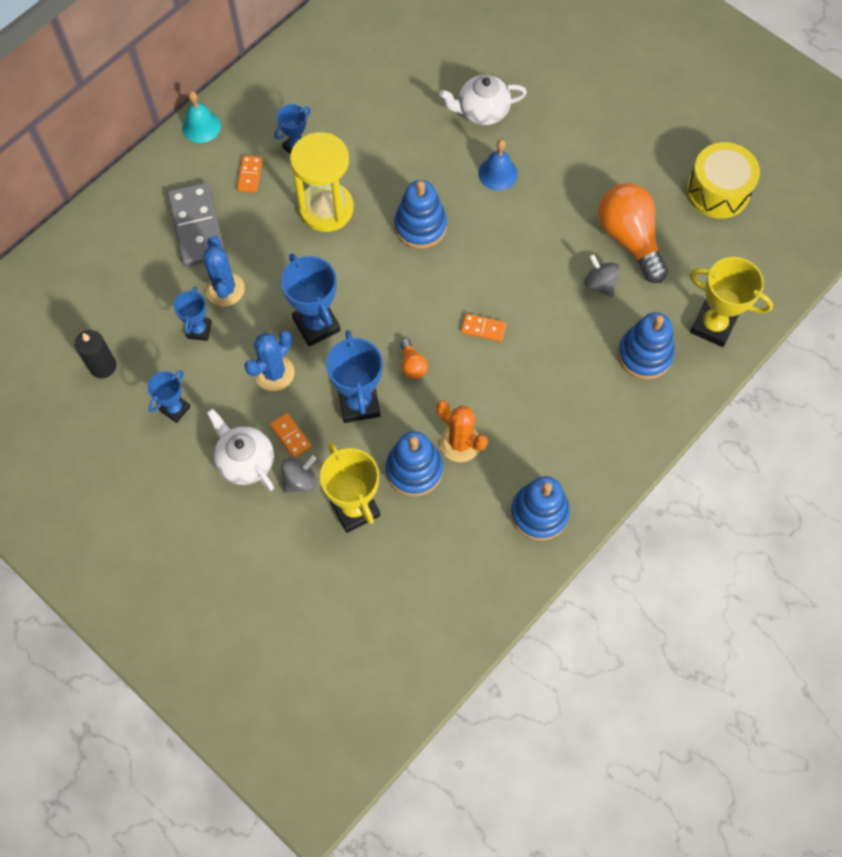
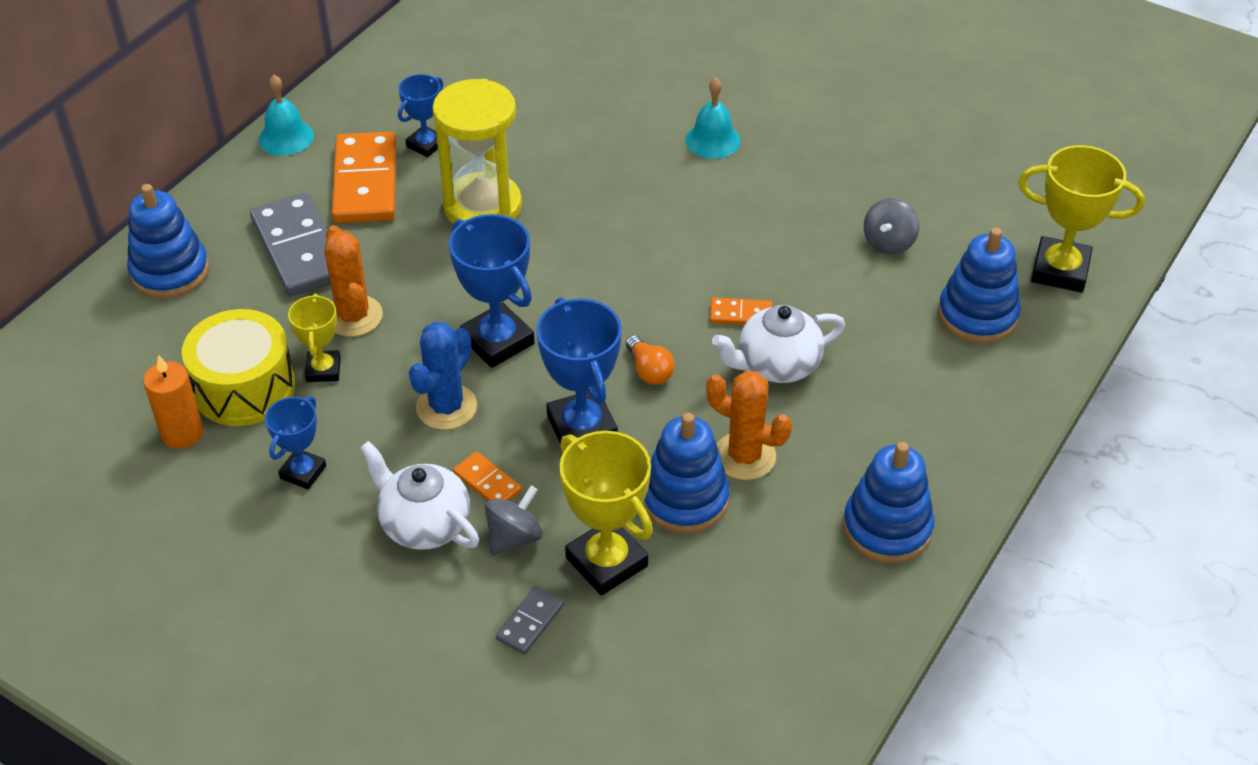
camera: 10 degrees left, 20 degrees down
black candle [75,330,116,378] -> orange candle [143,355,203,449]
blue trophy [173,286,212,341] -> yellow trophy [288,293,341,382]
blue cactus [203,236,245,306] -> orange cactus [324,225,383,337]
orange domino [237,156,262,193] -> orange domino [332,131,396,223], size x2.12
blue stacking toy [394,180,447,249] -> blue stacking toy moved to [127,184,209,299]
white teapot [439,75,527,125] -> white teapot moved to [712,305,845,383]
blue bell [478,140,518,191] -> turquoise bell [685,78,740,159]
grey spinning top [584,254,620,297] -> grey spinning top turned 105 degrees counterclockwise [864,198,919,255]
orange light bulb [598,183,668,283] -> none
yellow drum [687,142,760,219] -> yellow drum moved to [182,309,295,426]
none -> grey domino [496,586,564,655]

